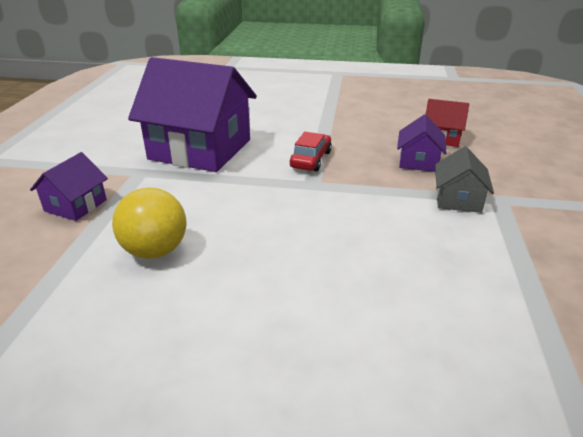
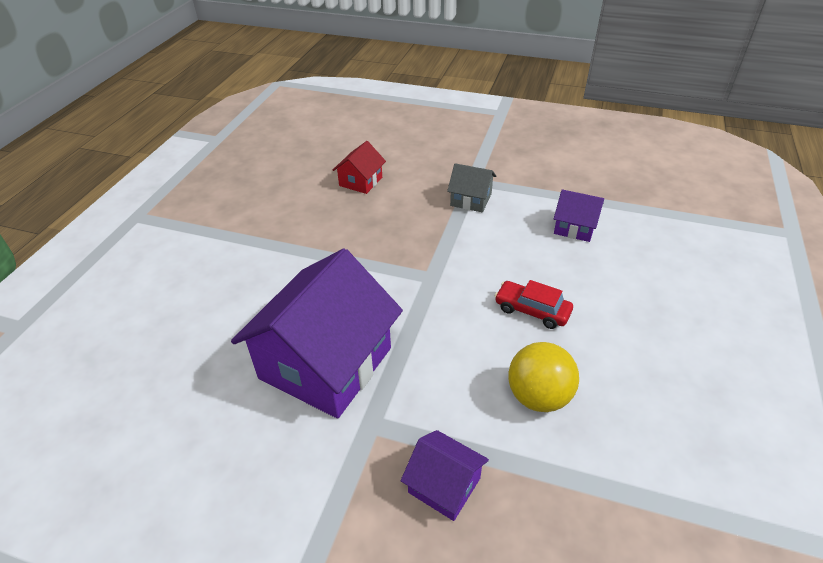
camera: 80 degrees left, 10 degrees up
red car [290,132,332,171] -> red car moved to [495,280,573,329]
purple house [397,114,446,172] -> purple house moved to [554,189,604,242]

